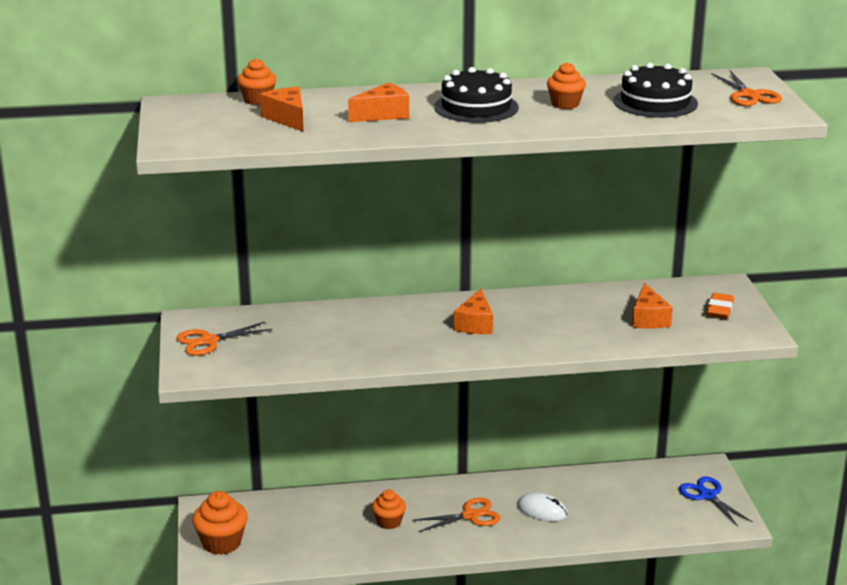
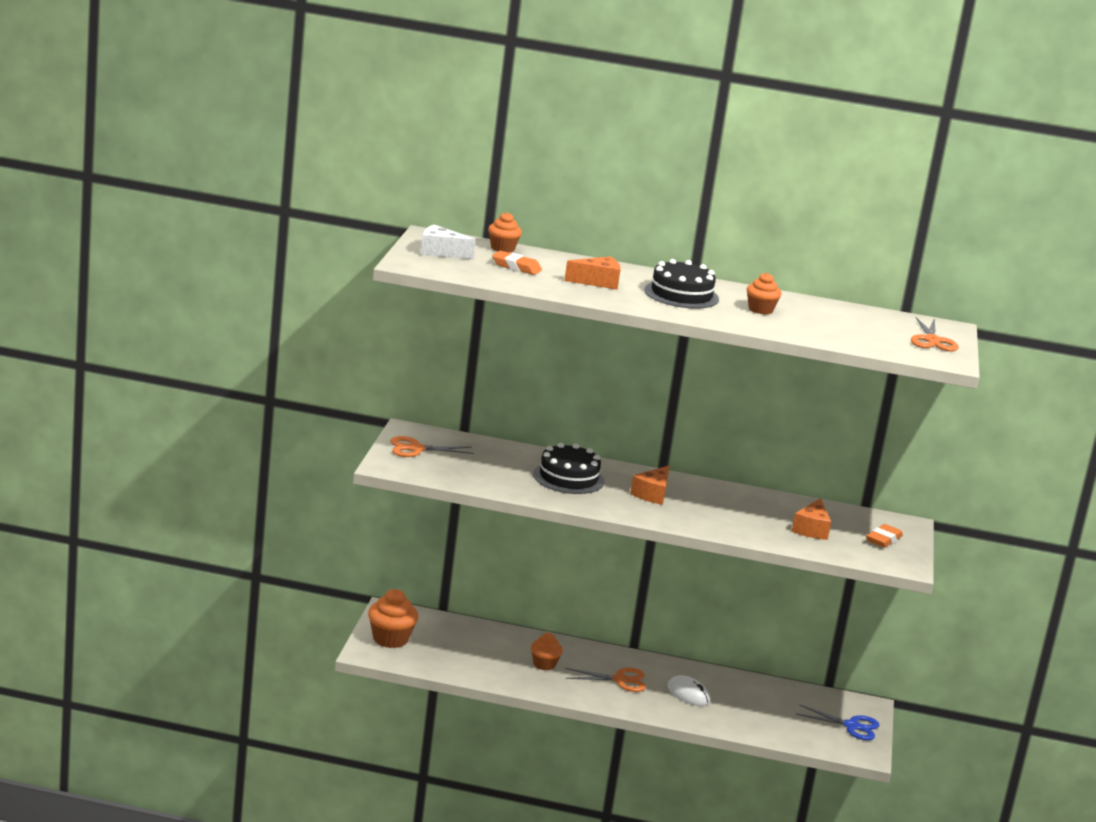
camera: 15 degrees right, 5 degrees down
orange cheese [260,87,304,132] -> orange eraser [492,251,542,275]
black cake [613,62,698,118] -> black cake moved to [533,443,605,494]
blue scissors [679,477,753,527] -> blue scissors turned 120 degrees clockwise [796,705,879,740]
none -> white cheese [420,225,476,259]

